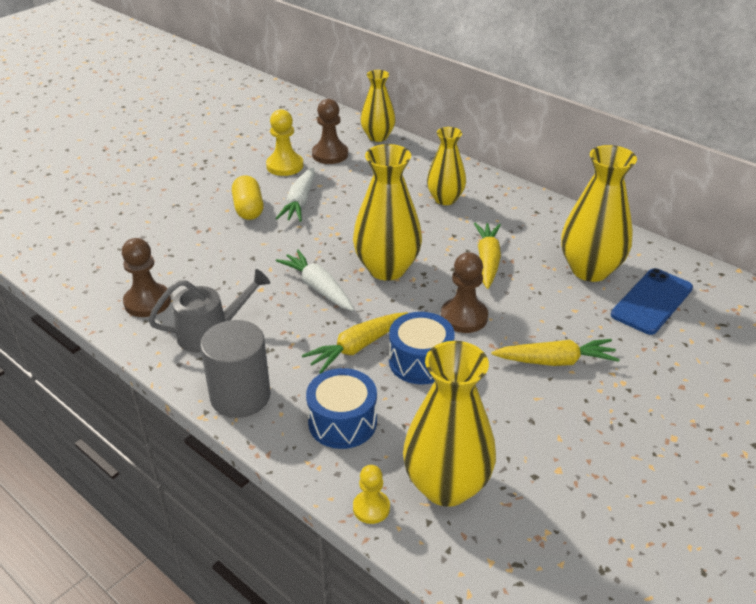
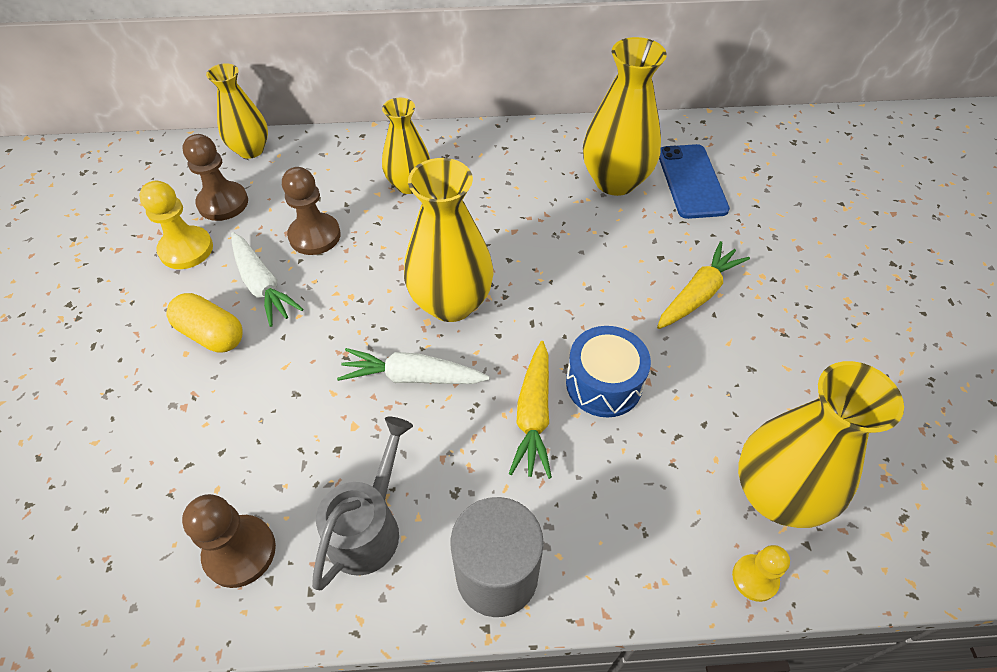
camera: 45 degrees left, 15 degrees up
blue drum [306,368,377,449] -> none
brown pawn [441,252,488,333] -> brown pawn moved to [282,167,341,255]
yellow carrot [474,223,501,289] -> none

